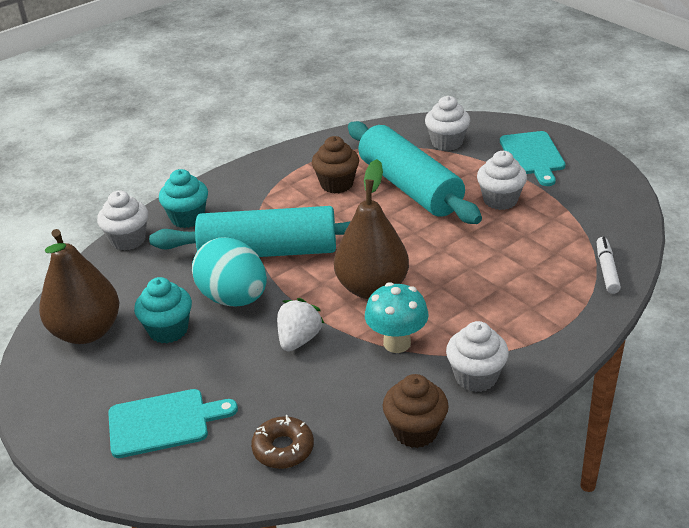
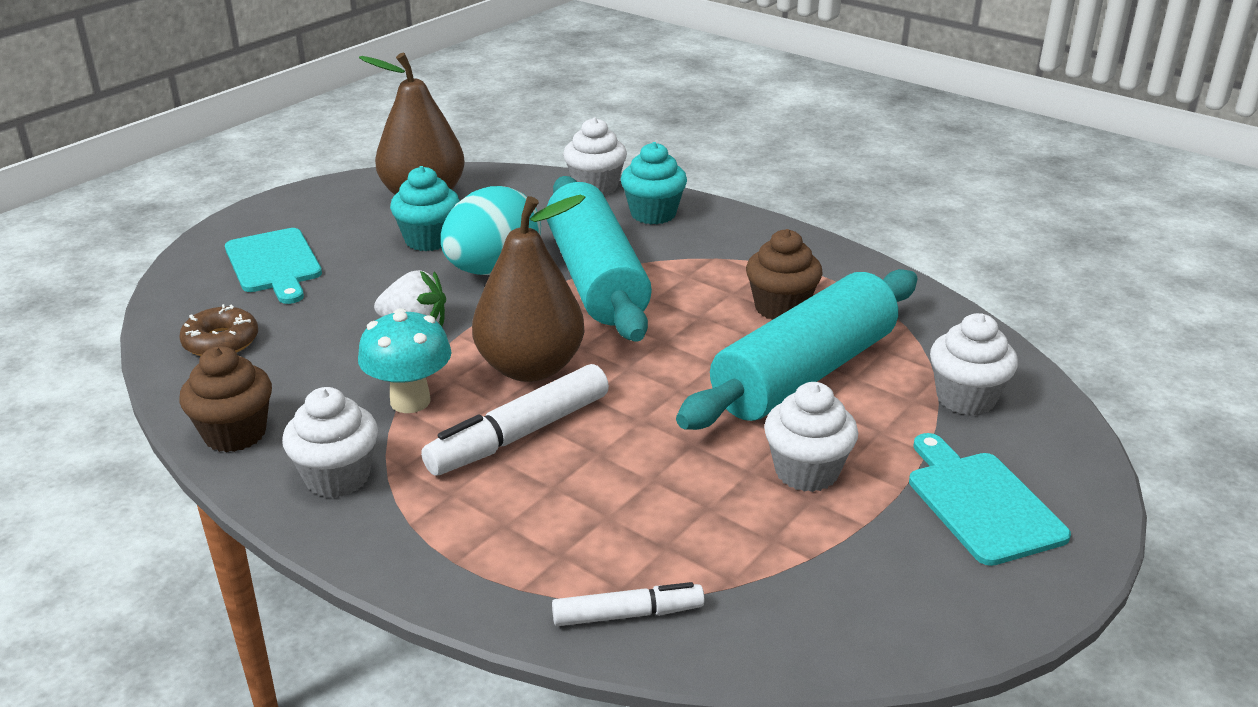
camera: 75 degrees right, 5 degrees down
turquoise cutting board [500,131,565,186] -> turquoise cutting board turned 90 degrees clockwise [909,433,1071,566]
none -> white marker [421,364,609,476]

